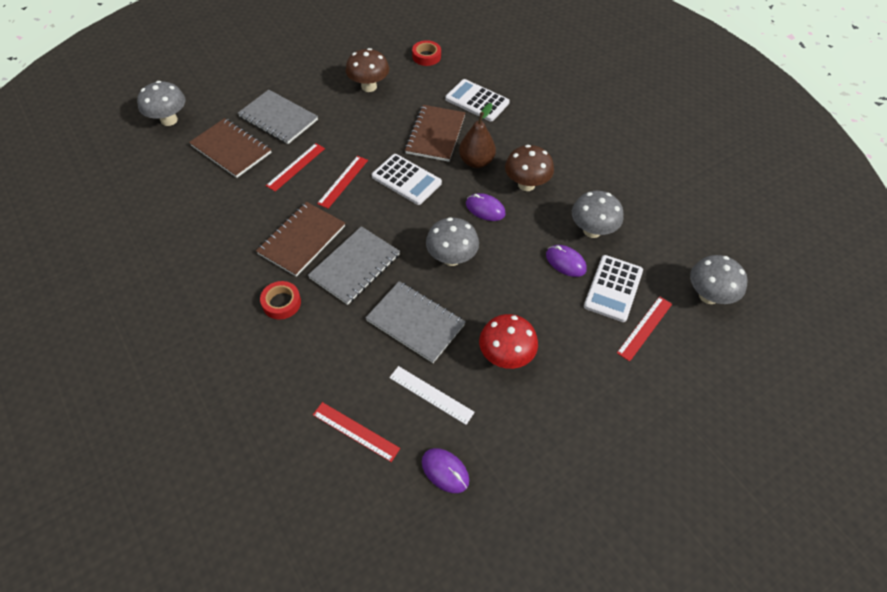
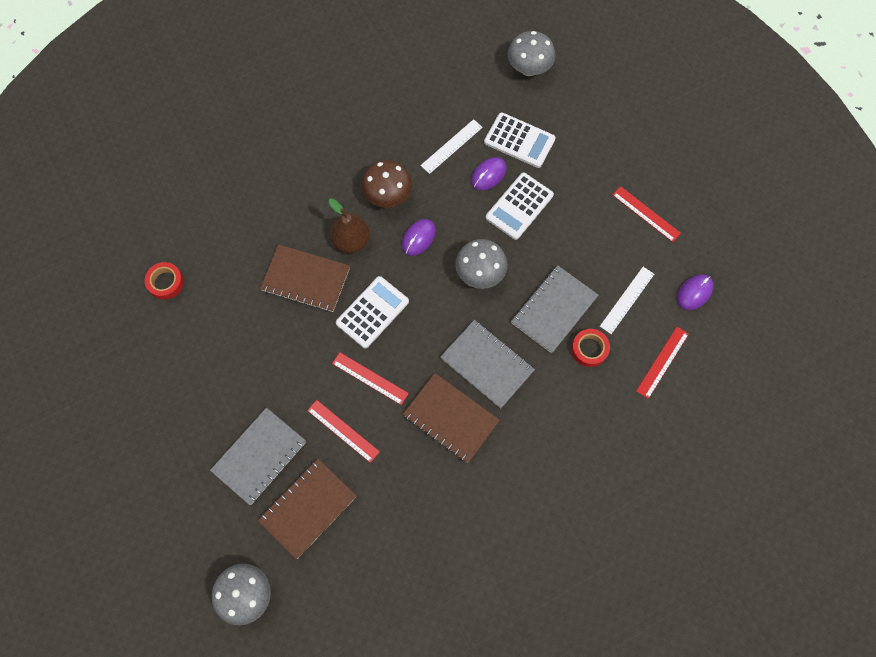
camera: 85 degrees left, 15 degrees up
red tape [260,281,301,319] -> red tape moved to [571,329,610,367]
brown mushroom [345,48,389,92] -> none
white calculator [445,79,510,121] -> white calculator moved to [486,173,554,240]
red mushroom [479,314,538,369] -> none
grey mushroom [572,191,623,238] -> white ruler [420,119,483,174]
red ruler [617,296,672,362] -> red ruler moved to [612,186,681,242]

